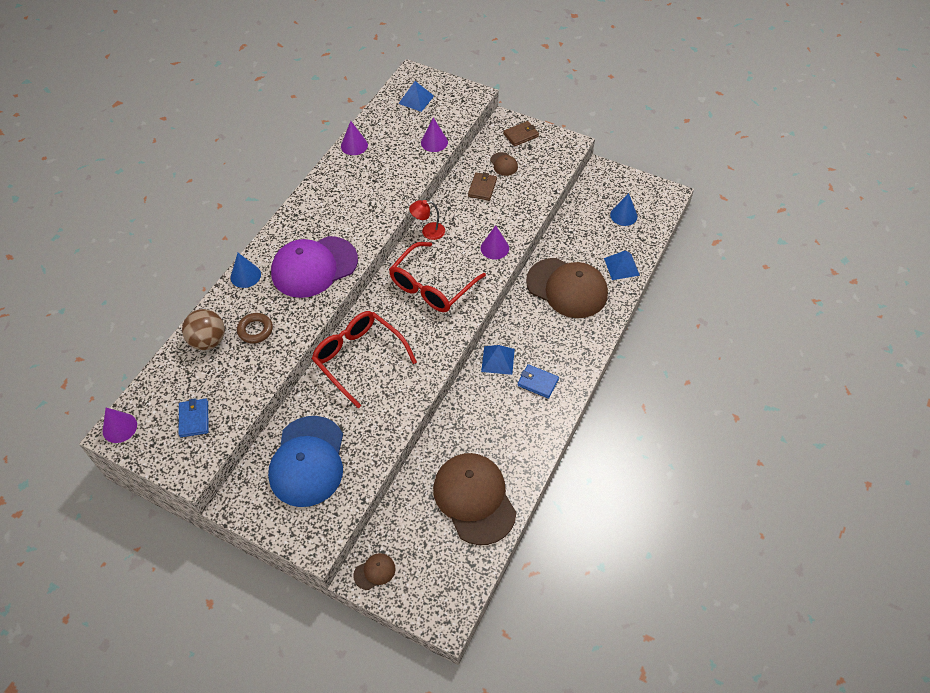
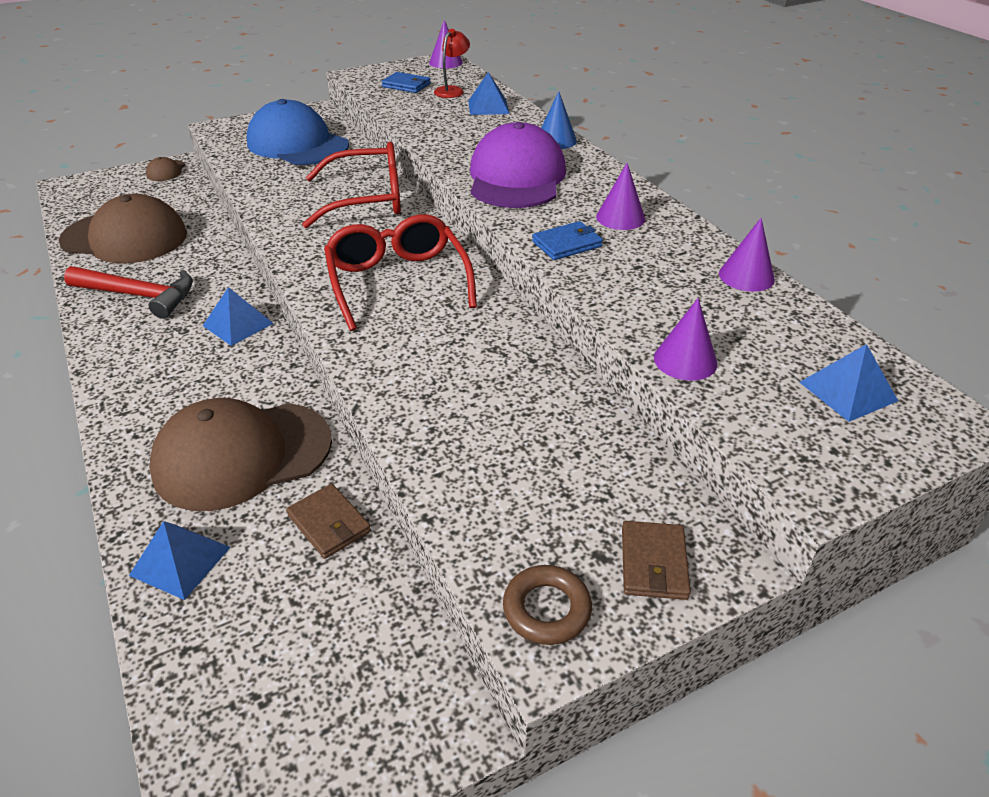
camera: 125 degrees right, 15 degrees down
brown ball [182,309,225,350] -> blue pyramid [468,72,509,115]
brown ring [237,313,273,344] -> brown ring moved to [503,565,592,645]
red lamp [409,200,445,240] -> red lamp moved to [434,29,470,98]
brown wallet [468,173,497,201] -> brown wallet moved to [286,484,371,559]
purple cone [481,225,509,260] -> purple cone moved to [596,163,645,230]
brown cap [490,152,518,176] -> none
blue wallet [517,364,559,399] -> blue wallet moved to [532,221,603,260]
blue cone [610,193,637,226] -> none
none -> red hammer [64,266,193,319]

